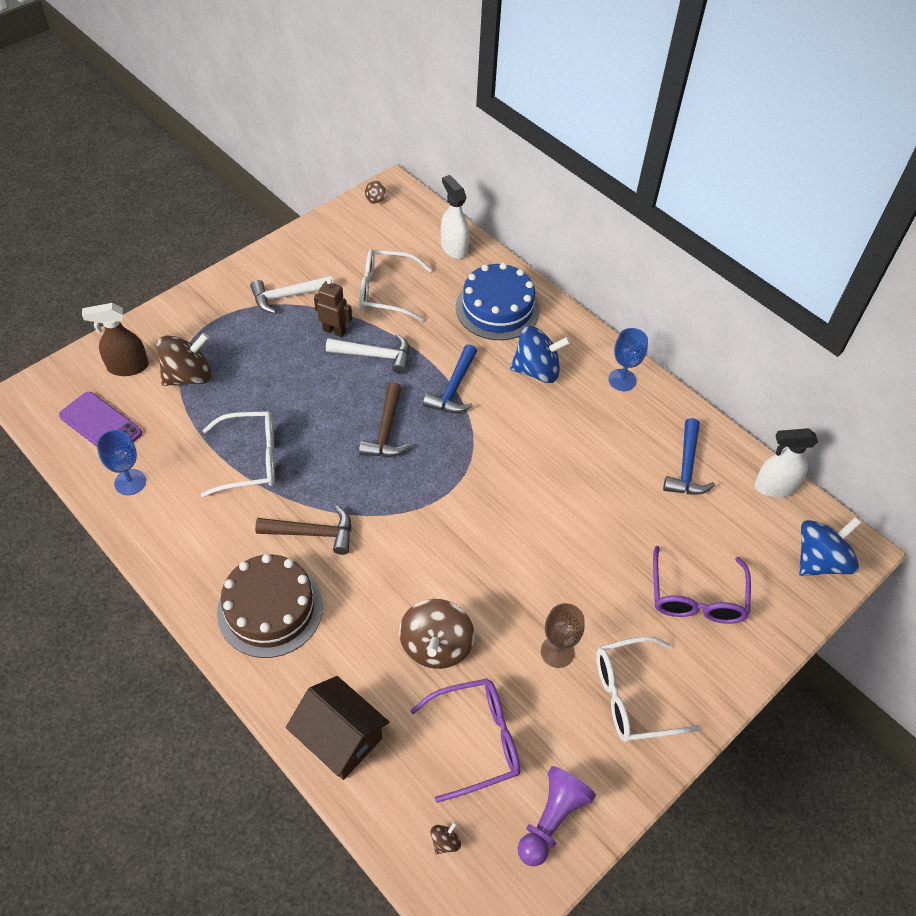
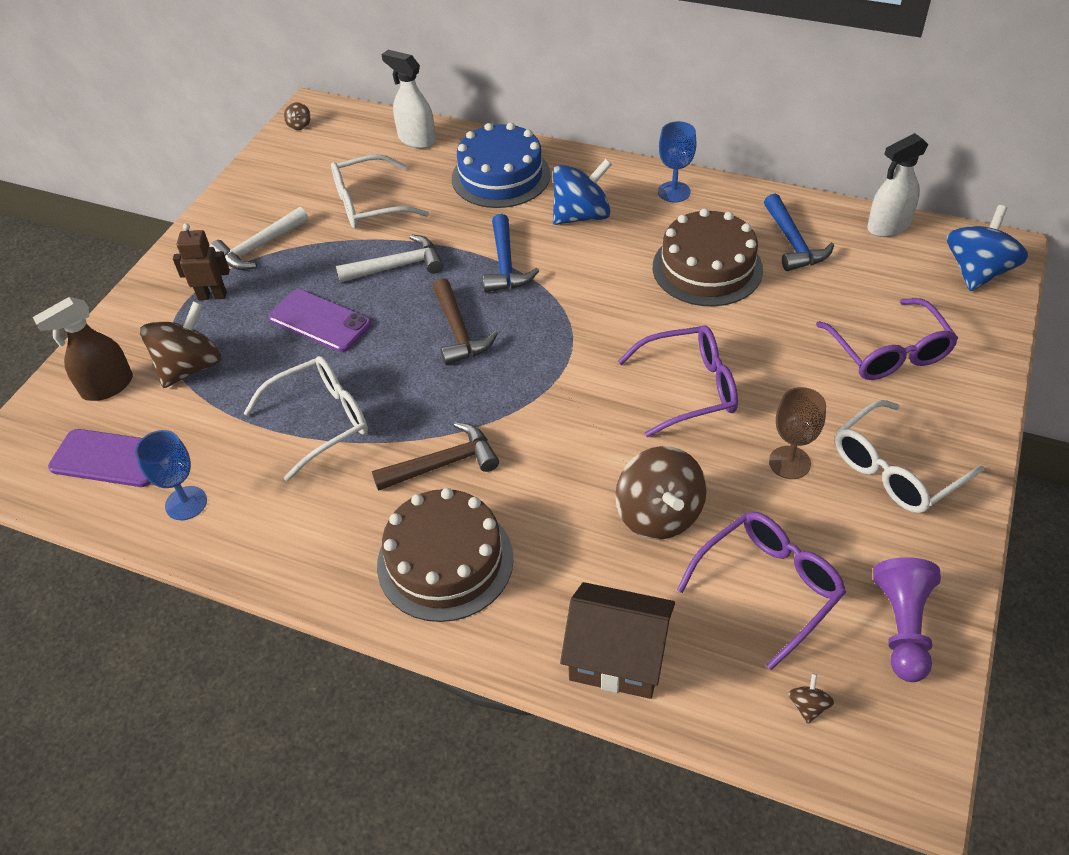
camera: 20 degrees left, 5 degrees down
brown robot [314,279,352,337] -> brown robot moved to [173,223,230,300]
none -> purple phone [268,289,372,352]
none -> purple glasses [618,325,738,437]
none -> brown cake [653,208,763,306]

